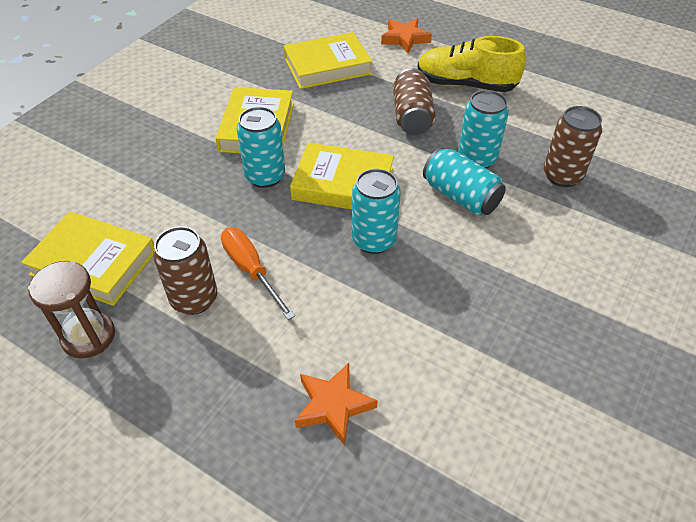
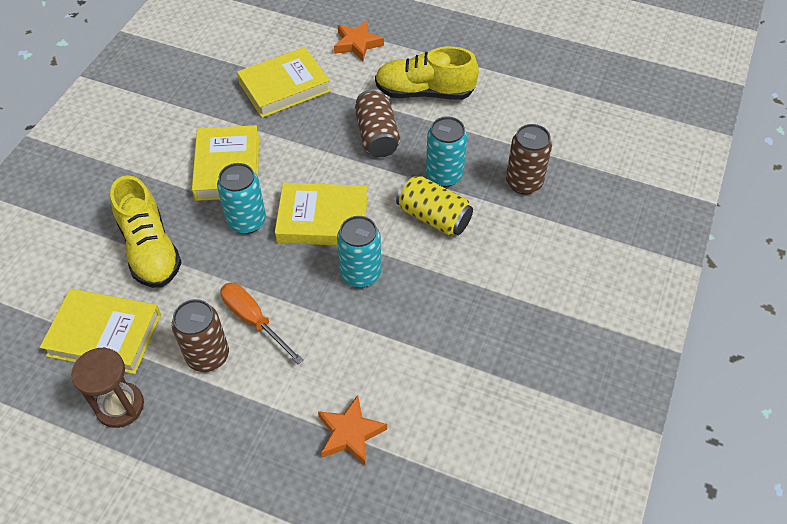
camera: 10 degrees left, 5 degrees up
turquoise can [423,147,506,215] -> yellow can [396,175,473,236]
none -> yellow shoe [110,175,182,288]

